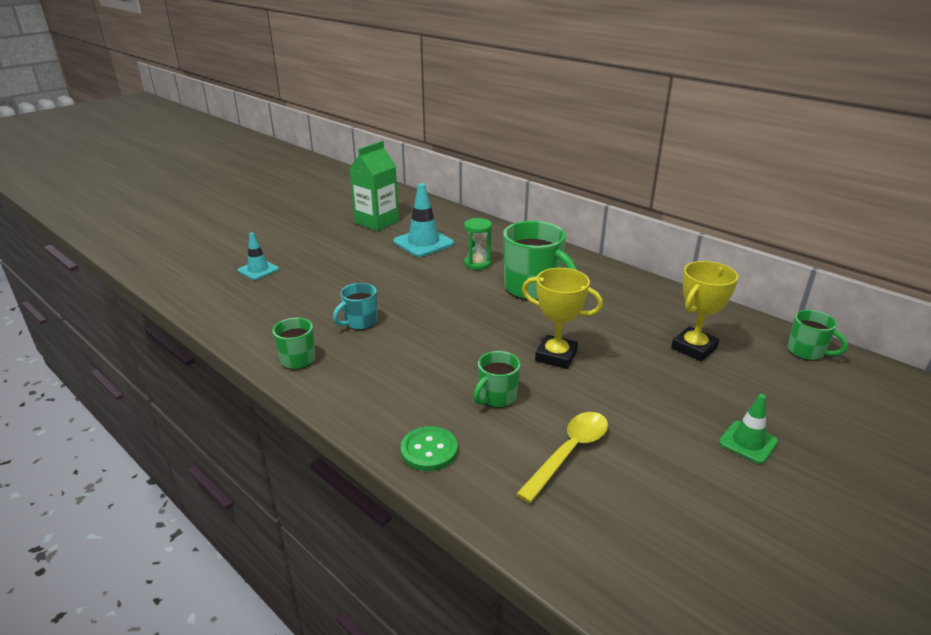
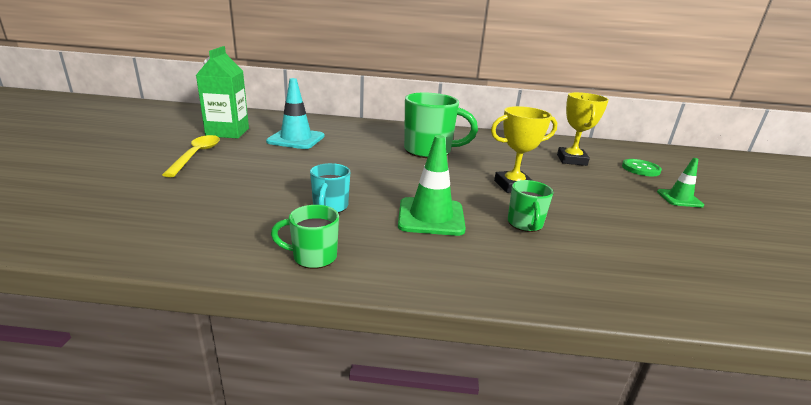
camera: 40 degrees left, 5 degrees down
turquoise traffic cone [238,232,279,280] -> none
green button [401,426,458,471] -> green button moved to [622,159,662,176]
green hourglass [464,218,492,270] -> none
yellow spoon [516,412,608,503] -> yellow spoon moved to [162,135,220,177]
green mug [788,310,848,361] -> none
none -> green traffic cone [398,135,466,236]

